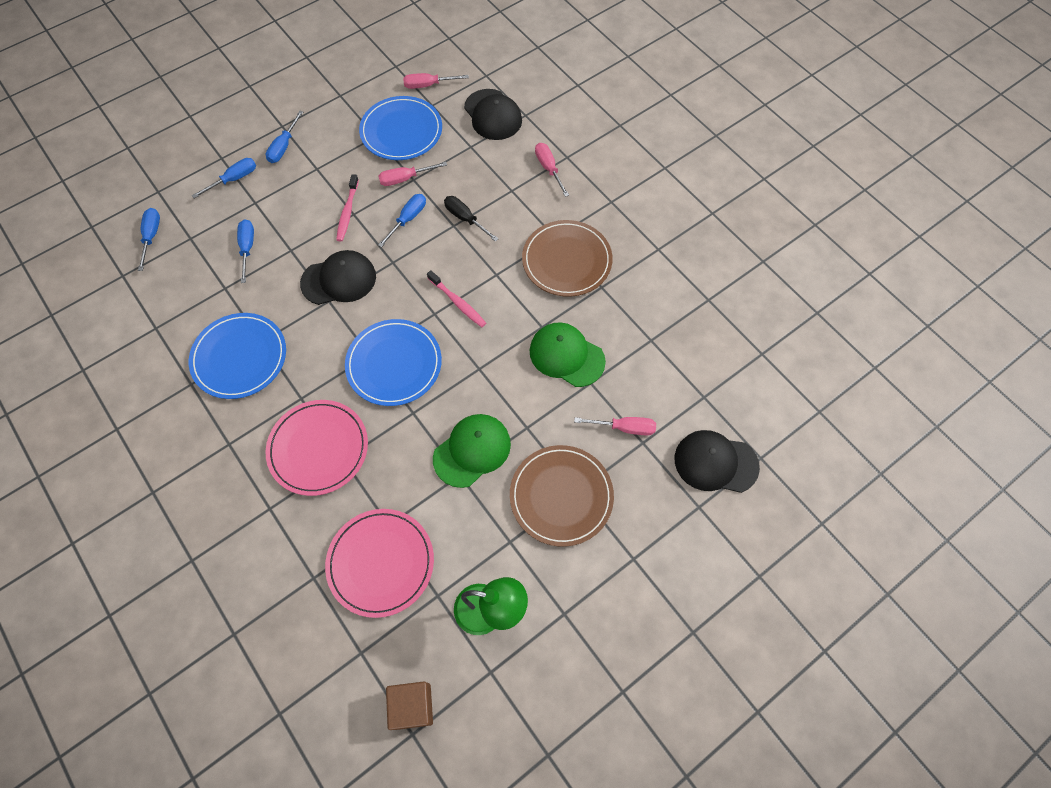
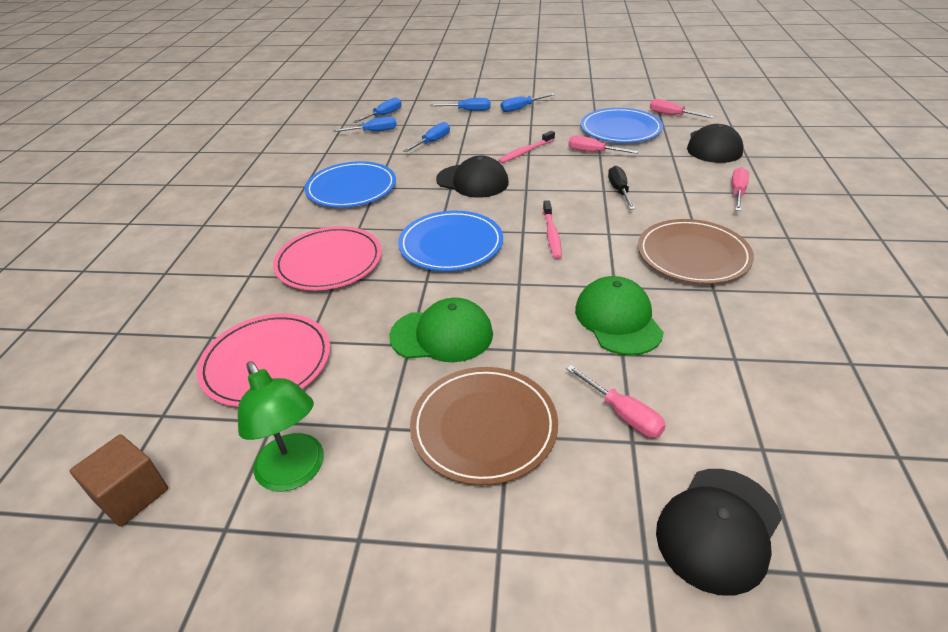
camera: 45 degrees right, 25 degrees down
blue screwdriver [378,194,426,247] -> blue screwdriver moved to [333,116,397,132]
black cap [675,430,760,493] -> black cap turned 105 degrees counterclockwise [656,469,782,596]

